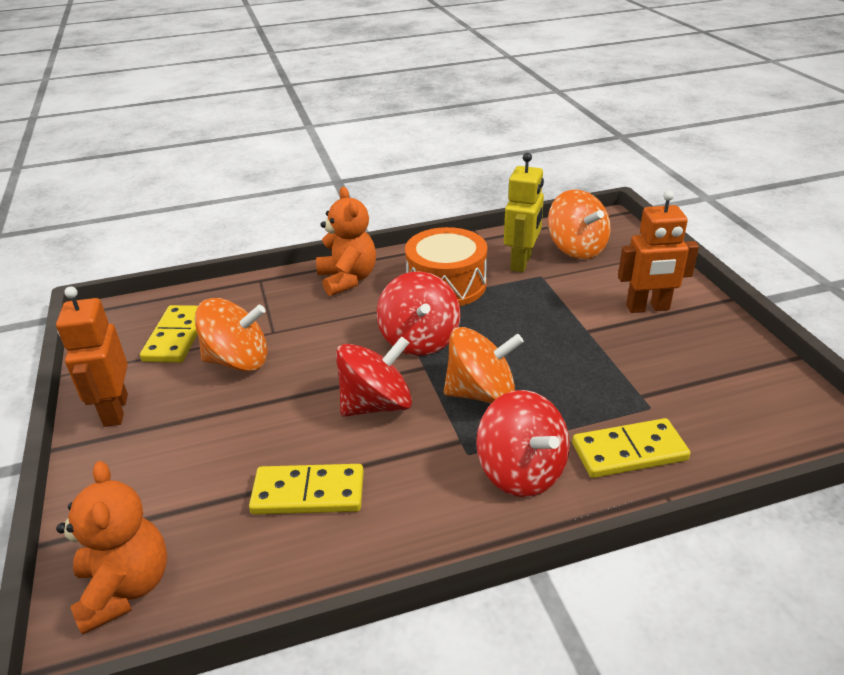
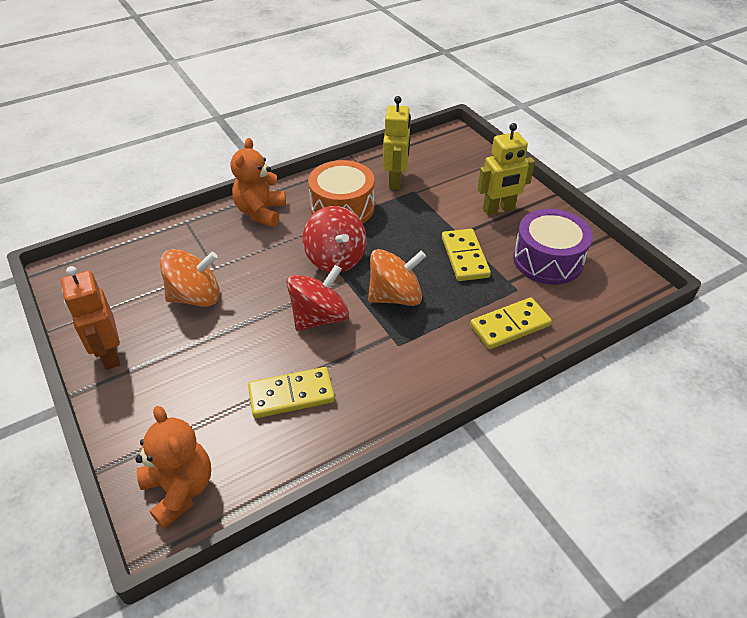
camera: 15 degrees left, 10 degrees up
yellow domino [140,305,198,363] -> yellow domino moved to [442,229,491,281]
orange teddy bear [316,187,376,296] -> orange teddy bear turned 135 degrees counterclockwise [231,138,286,227]
red spinning top [476,390,570,497] -> none
orange spinning top [548,189,611,259] -> none
orange robot [618,190,699,313] -> yellow robot [477,123,535,215]
none -> purple drum [513,209,593,285]

